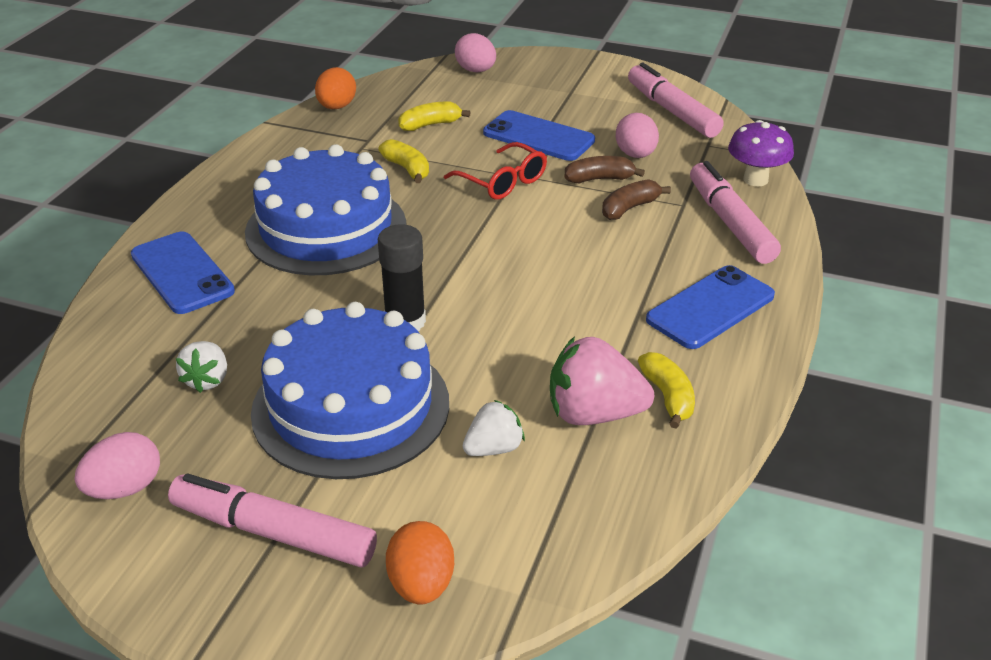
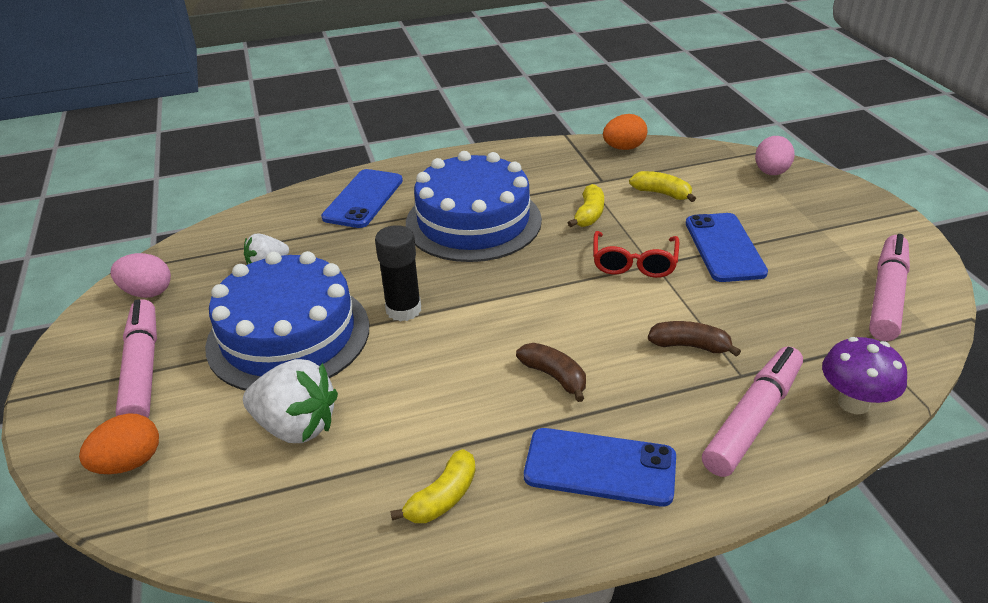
camera: 55 degrees right, 0 degrees up
white strawberry [463,400,525,456] -> white strawberry [243,359,338,443], size x1.71
pink strawberry [550,336,654,425] -> none
brown banana [565,156,645,183] -> brown banana moved to [516,343,586,402]
pink egg [616,113,659,158] -> none

